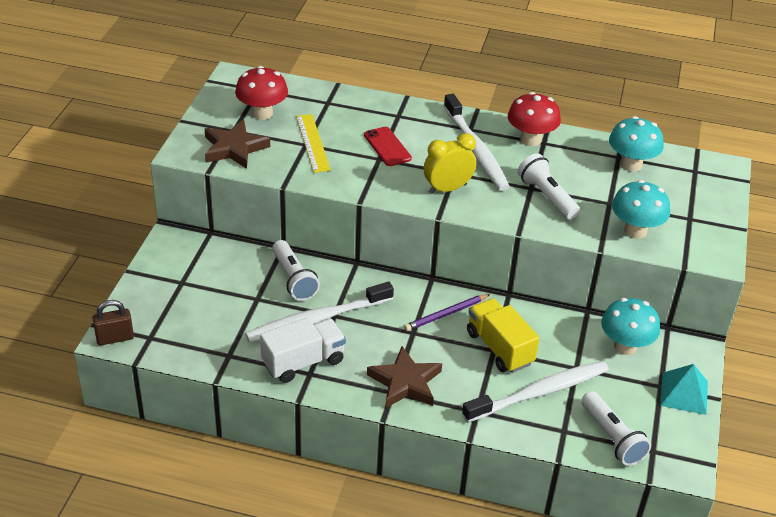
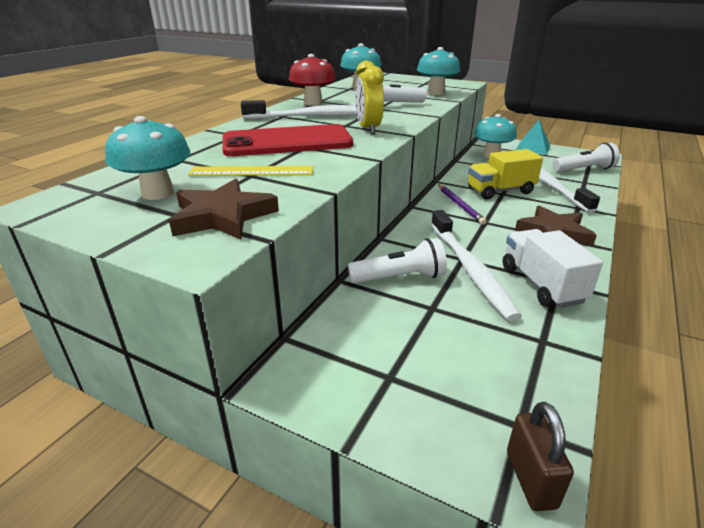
camera: 75 degrees left, 10 degrees down
red mushroom [235,66,288,120] -> turquoise mushroom [105,116,190,200]
red phone [364,127,412,166] -> red phone [222,124,353,156], size x1.94

